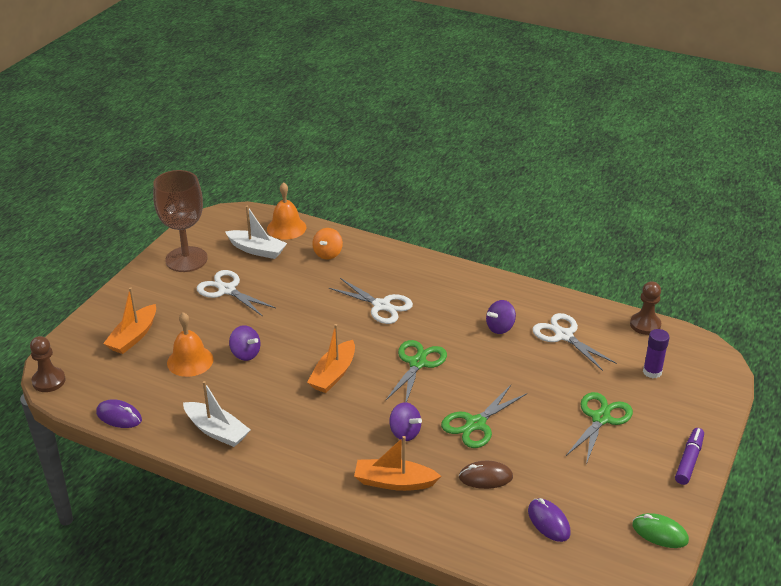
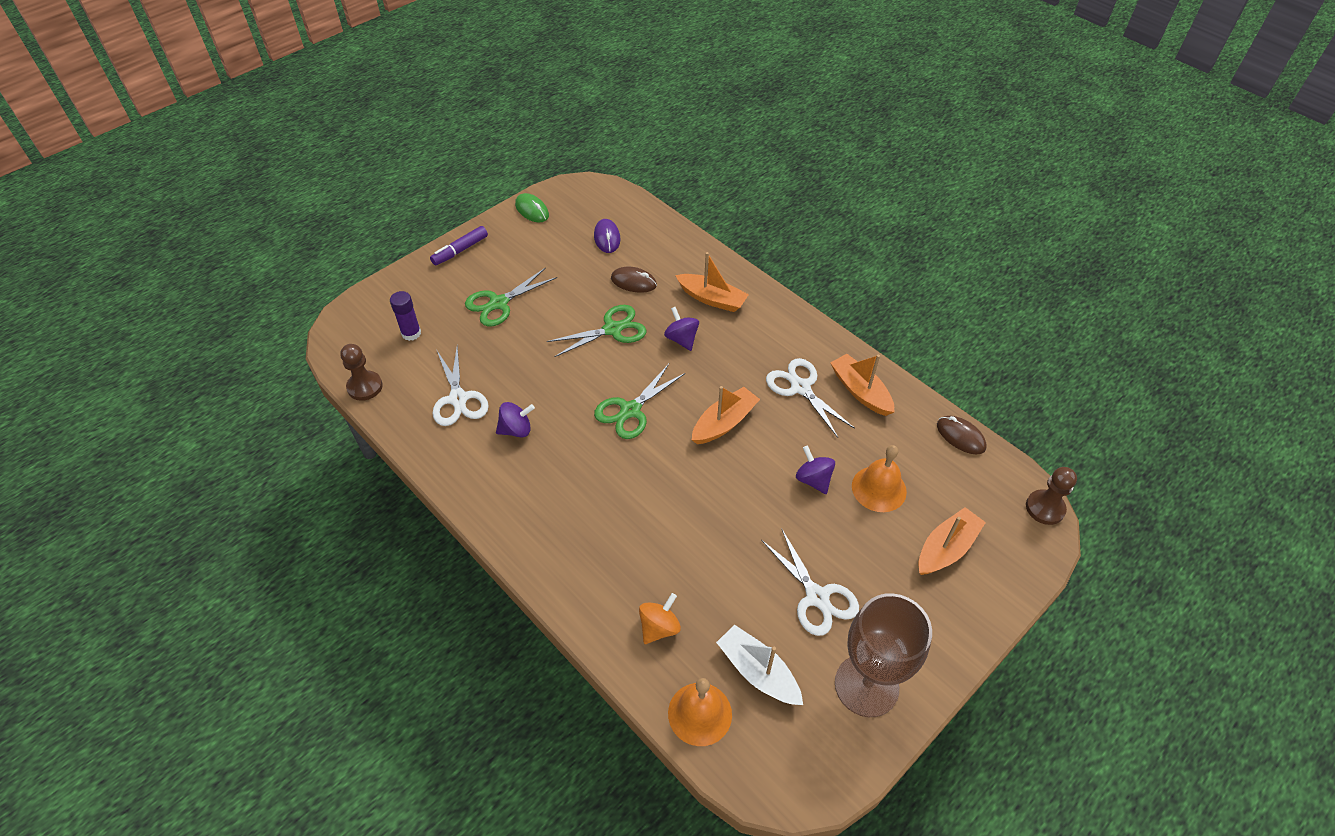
camera: 160 degrees left, 15 degrees up
purple mouse [96,399,142,428] -> brown mouse [937,416,987,454]
white boat [183,381,251,447] -> orange boat [830,354,894,416]
white scissors [329,278,413,324] -> white scissors moved to [766,358,855,438]

